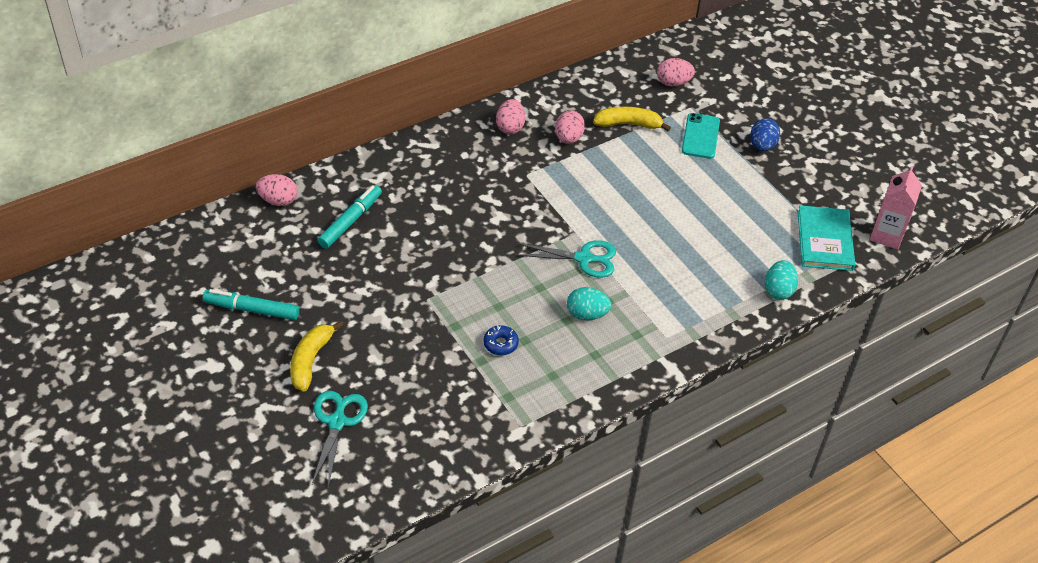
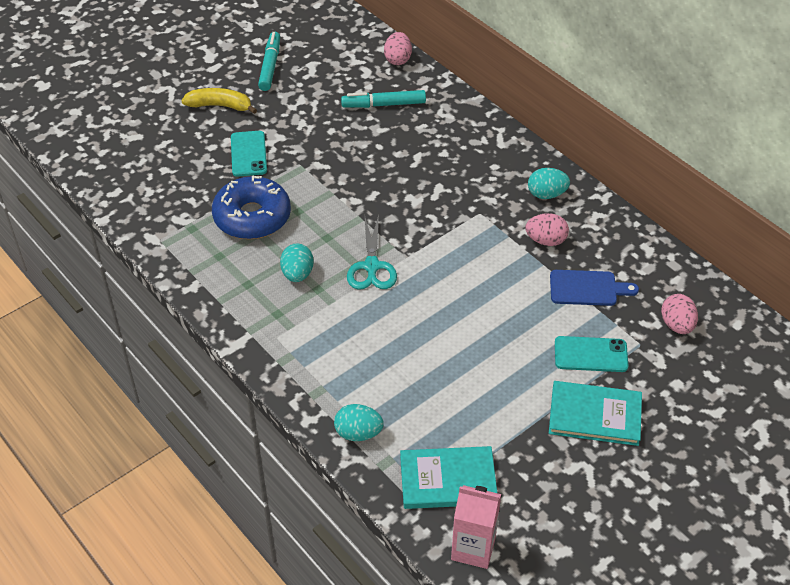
camera: 85 degrees right, 0 degrees up
turquoise scissors [312,391,368,488] -> none
turquoise marker [317,185,382,249] -> turquoise marker turned 150 degrees clockwise [341,90,426,108]
blue donut [484,325,519,355] -> blue donut [212,176,291,239], size x2.37
pink egg [496,99,525,134] -> turquoise egg [528,168,570,199]
yellow banana [593,107,671,131] -> blue cutting board [550,270,639,306]
blue egg [750,118,780,151] -> turquoise book [549,381,642,446]
none -> turquoise phone [231,131,267,177]

